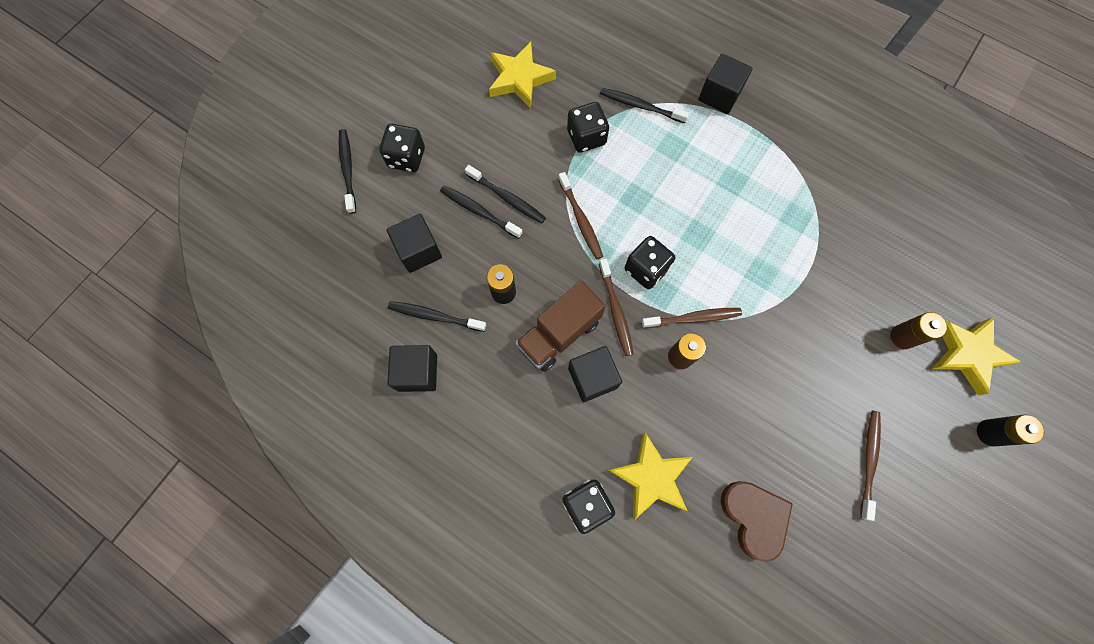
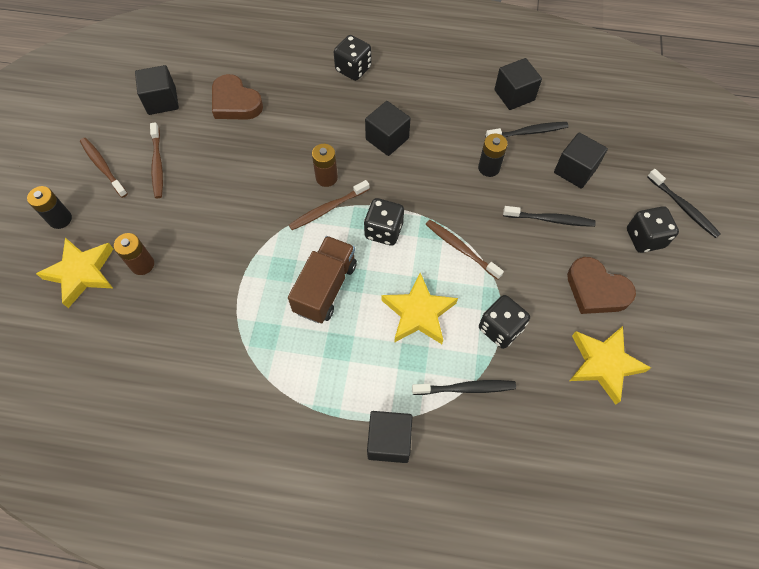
camera: 155 degrees right, 10 degrees down
black toothbrush [465,165,546,224] -> none
brown truck [515,281,606,372] -> brown truck moved to [288,236,357,323]
brown toothbrush [599,258,634,356] -> brown toothbrush moved to [80,138,128,198]
yellow star [609,432,693,519] -> yellow star moved to [382,273,458,344]
none -> black cube [135,65,179,115]
none -> brown heart [567,257,636,314]

